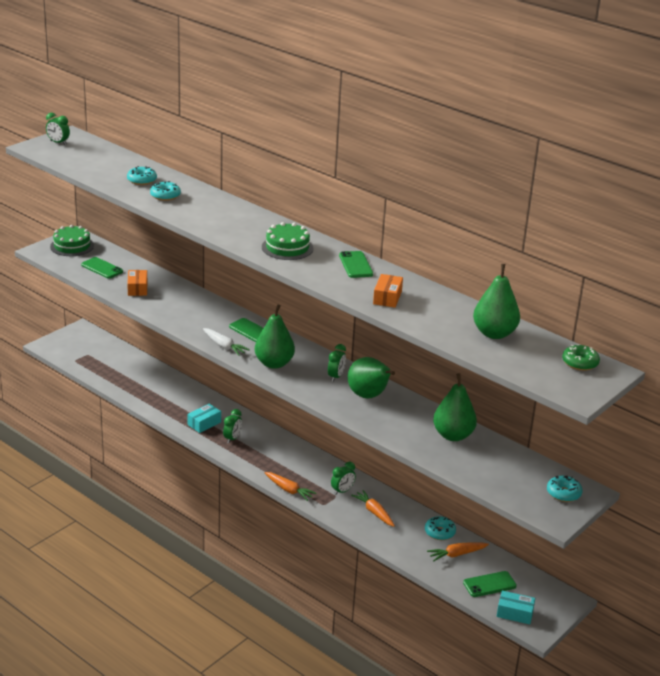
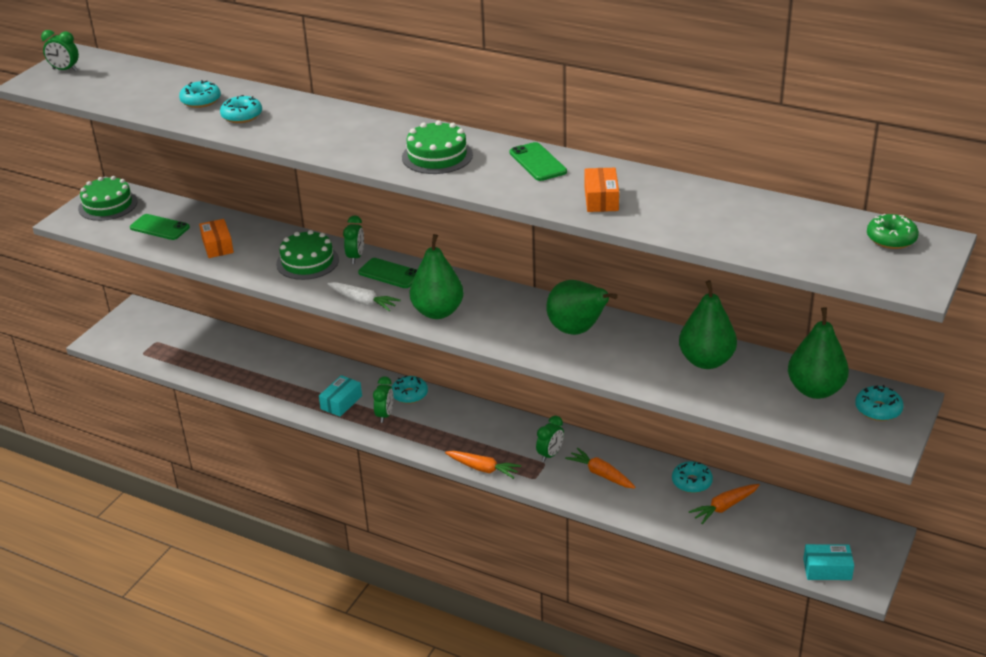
camera: 10 degrees left, 5 degrees up
green clock [328,344,346,382] -> green clock moved to [343,215,364,264]
green phone [463,571,517,597] -> none
green pear [473,264,520,339] -> green pear moved to [788,307,849,399]
none -> green cake [276,230,339,280]
none -> turquoise donut [392,376,428,404]

